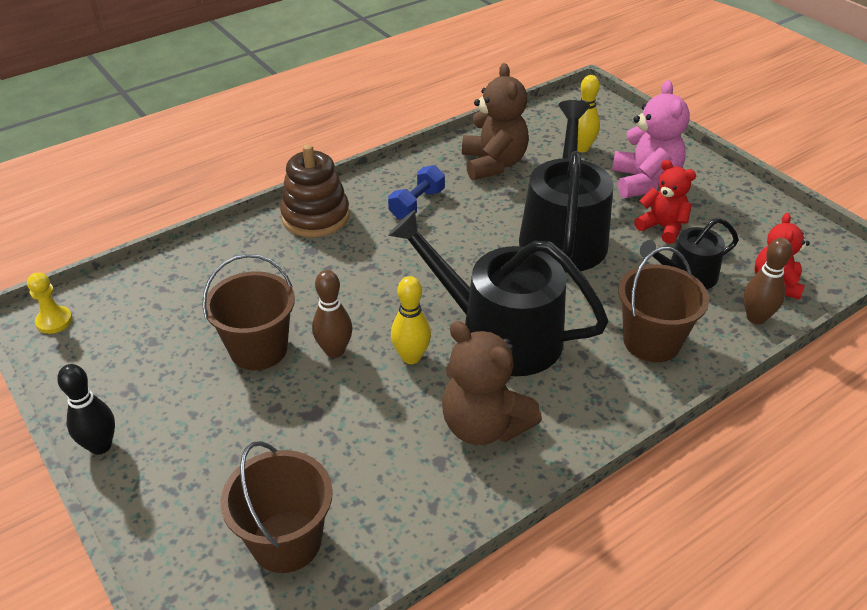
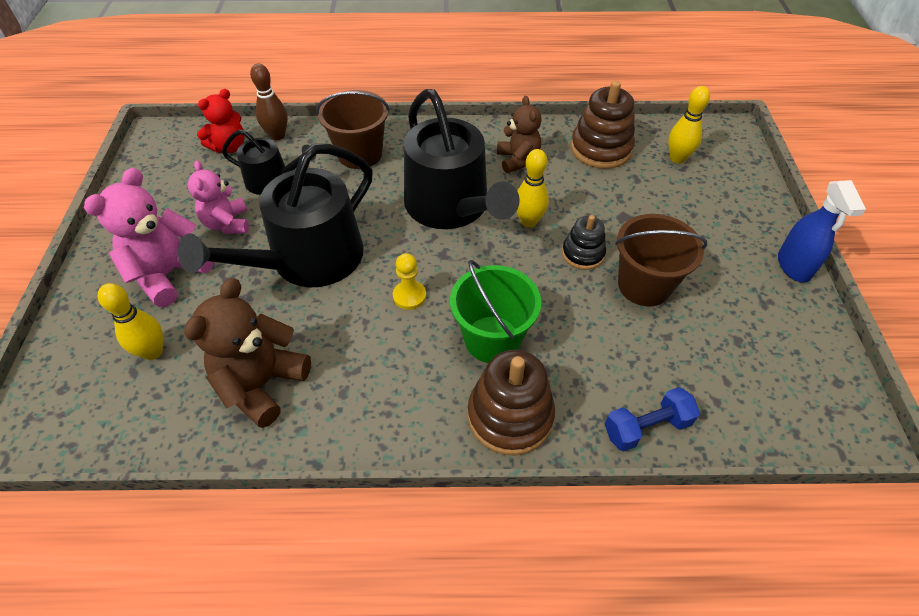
camera: 145 degrees left, 10 degrees up
yellow pawn [27,272,72,334] -> yellow pawn moved to [393,253,426,310]
black bowling pin [57,364,115,455] -> blue spray bottle [778,180,866,283]
brown bucket [220,441,333,573] -> yellow bowling pin [668,86,710,164]
brown bowling pin [312,270,352,358] -> black stacking toy [562,215,606,270]
blue dumbbell [388,165,445,219] -> blue dumbbell moved to [605,387,700,451]
brown teddy bear [442,321,542,445] -> brown teddy bear [497,96,542,173], size x0.66
red teddy bear [634,160,696,244] -> pink teddy bear [188,160,249,234]
none -> green bucket [450,260,541,363]
none -> brown stacking toy [571,81,635,169]

